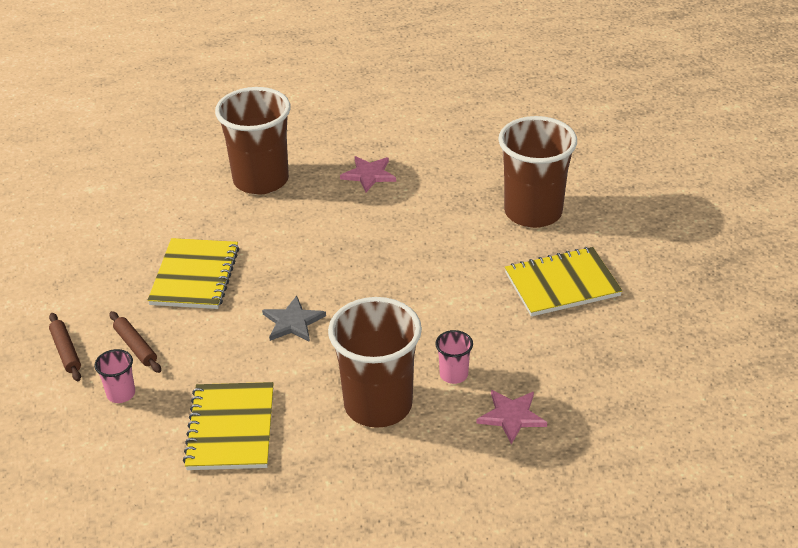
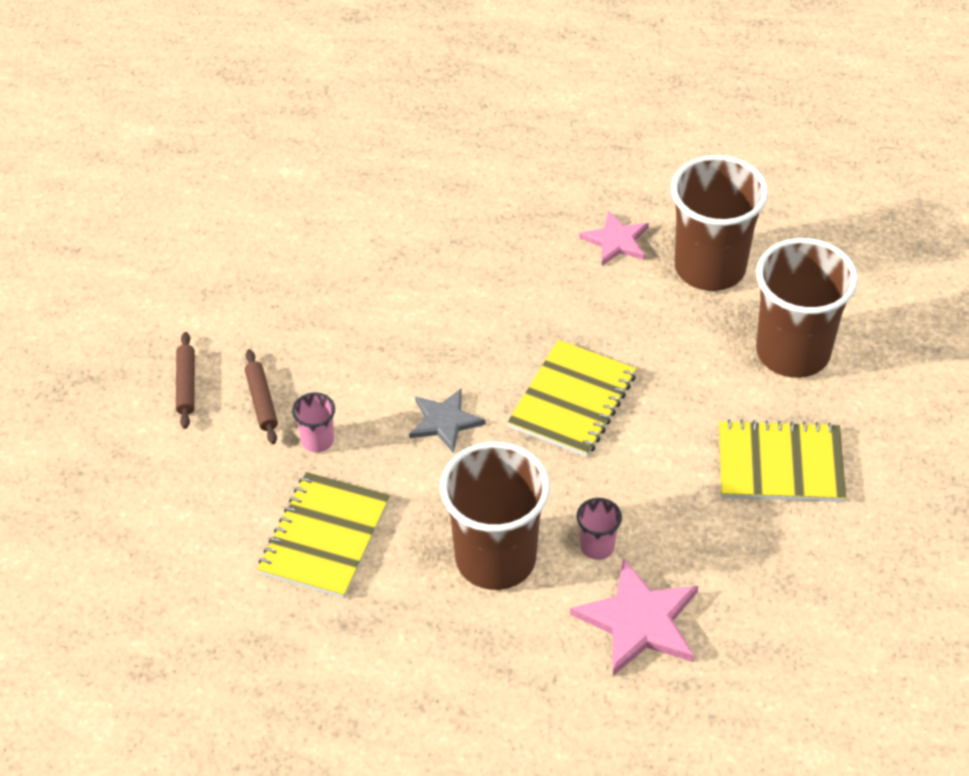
camera: 20 degrees right, 10 degrees up
pink cup [94,349,135,403] -> pink cup moved to [292,392,335,452]
yellow notebook [147,238,239,309] -> yellow notebook moved to [508,340,636,457]
brown cup [215,87,291,195] -> brown cup moved to [671,155,768,291]
pink star [476,390,547,444] -> pink star [570,558,698,676], size x1.58

